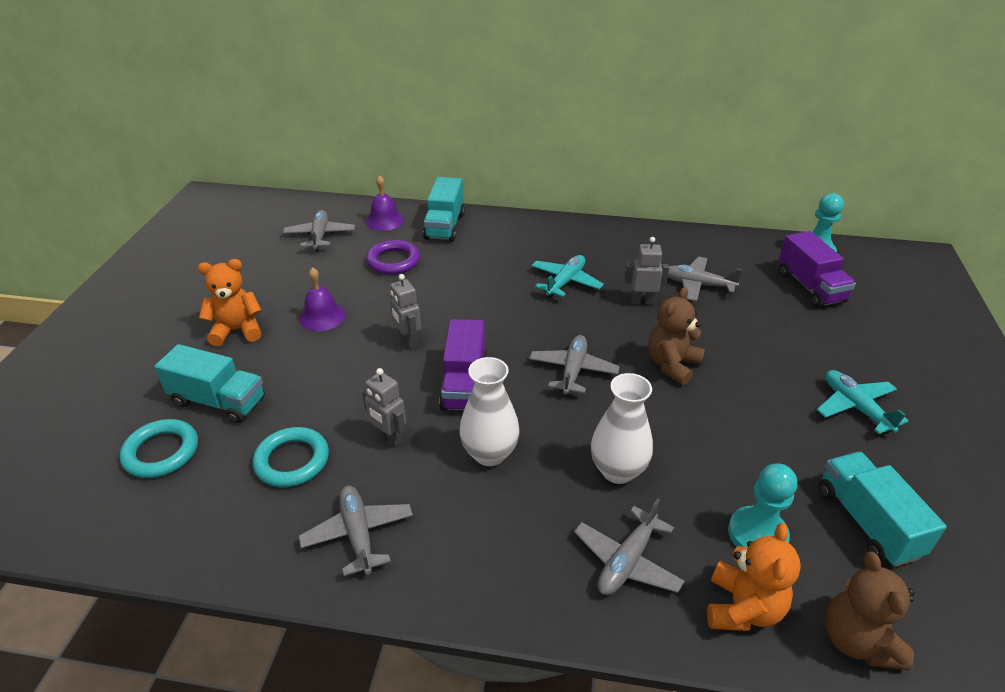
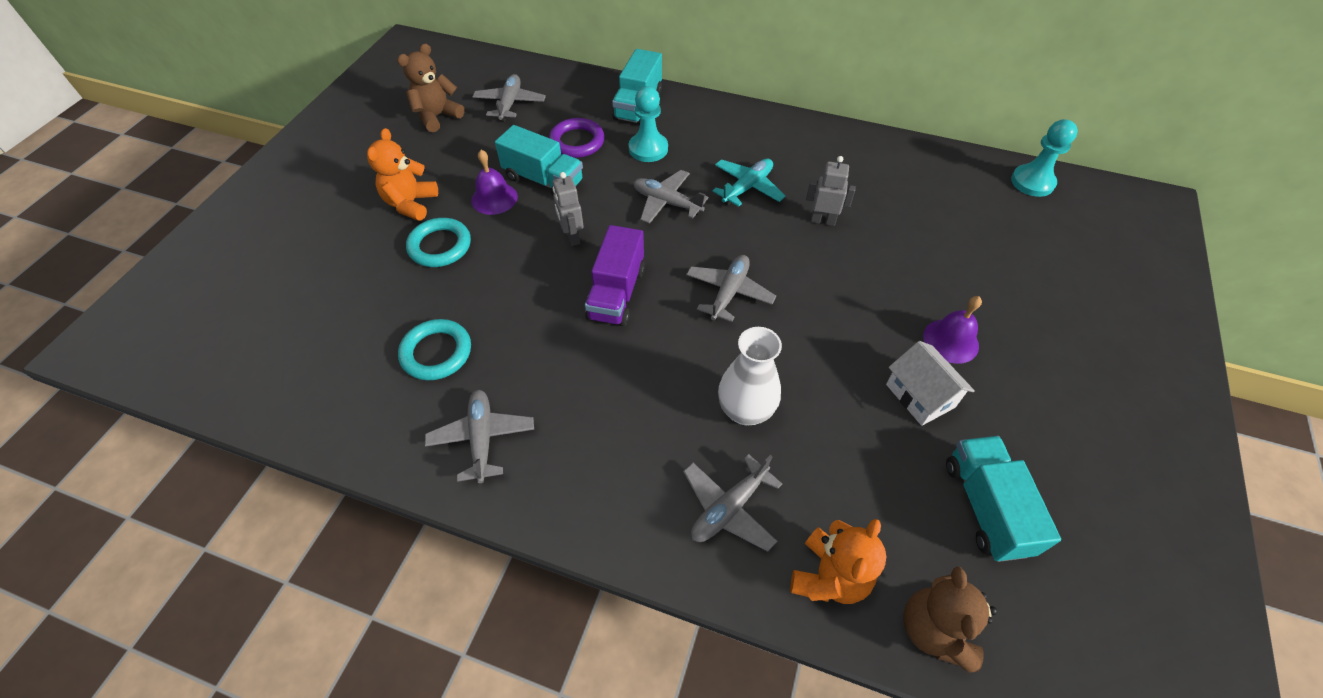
camera: 10 degrees right, 15 degrees up
turquoise ring [120,419,198,478] -> turquoise ring moved to [406,218,471,267]
turquoise truck [154,344,265,423] -> turquoise truck moved to [495,125,583,195]
orange teddy bear [198,259,262,346] -> orange teddy bear turned 75 degrees counterclockwise [367,128,438,221]
grey robot [362,368,406,448] -> none
purple bell [366,175,404,231] -> purple bell moved to [923,296,982,364]
white vase [460,357,520,466] -> none
brown teddy bear [648,287,705,385] -> brown teddy bear moved to [397,44,465,132]
grey plane [668,257,743,301] -> grey plane moved to [634,170,708,224]
turquoise pawn [728,463,798,547] -> turquoise pawn moved to [629,86,668,162]
purple truck [779,231,856,308] -> none
turquoise plane [817,370,909,434] -> none
none -> white house [886,341,975,426]

